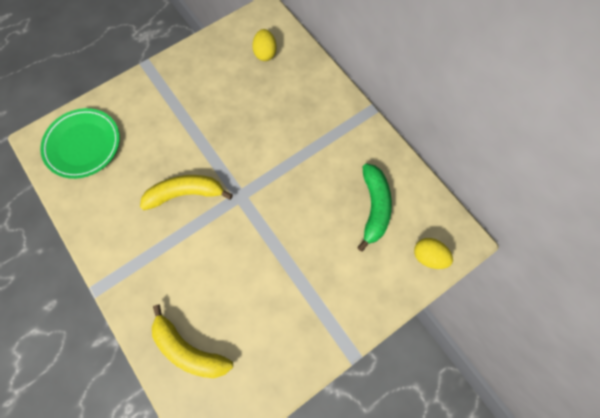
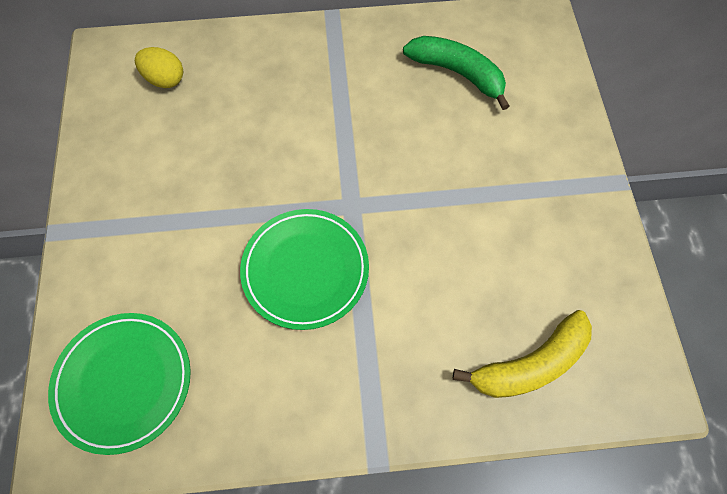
camera: 60 degrees left, 5 degrees down
yellow banana [140,175,233,210] -> green plate [240,209,369,330]
yellow egg [414,238,453,269] -> none

